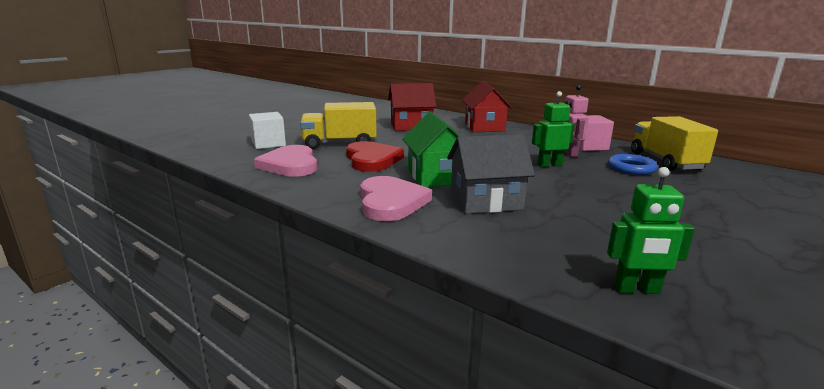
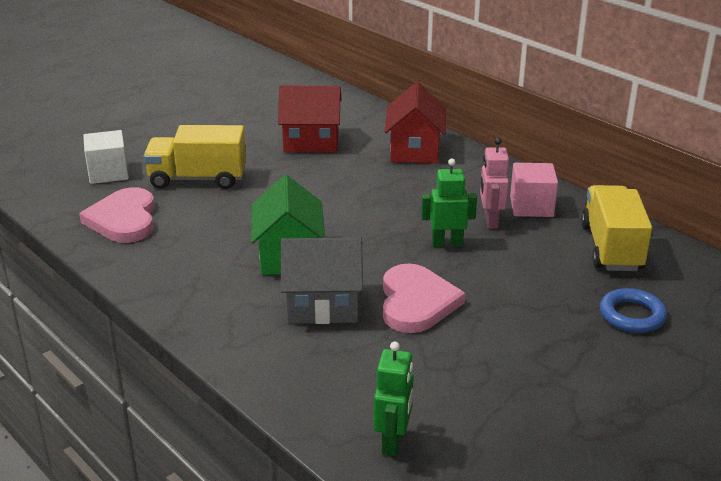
camera: 10 degrees right, 10 degrees up
red heart [346,141,404,172] -> none
pink heart [360,176,432,221] -> pink heart moved to [383,264,465,333]
green robot [607,167,695,294] -> green robot turned 90 degrees counterclockwise [374,341,414,456]
blue ring [608,154,658,175] -> blue ring moved to [600,288,667,333]

